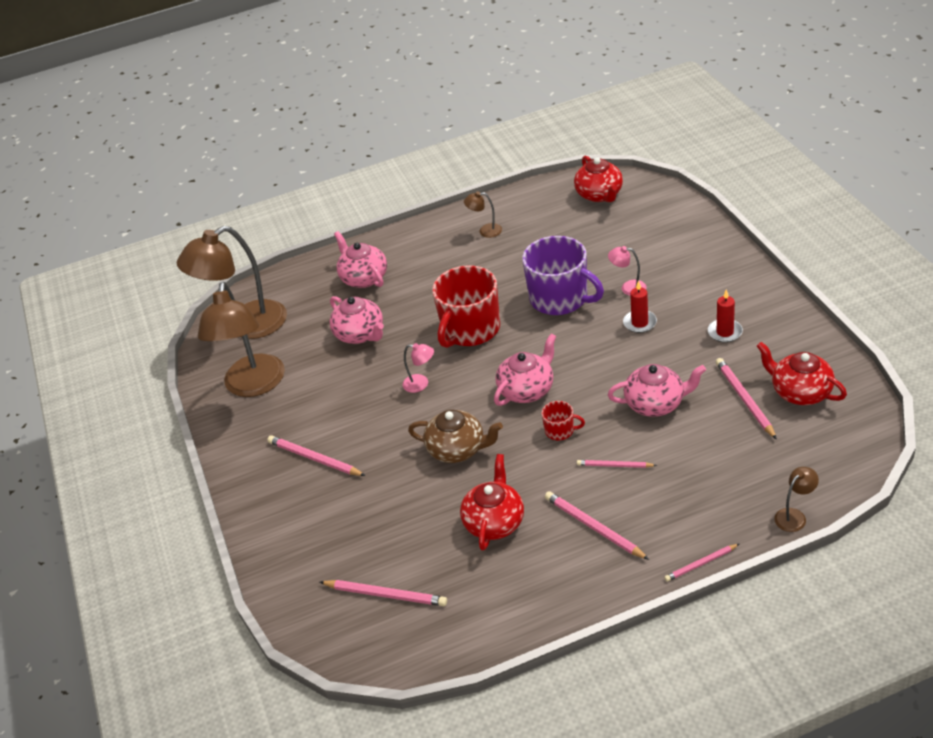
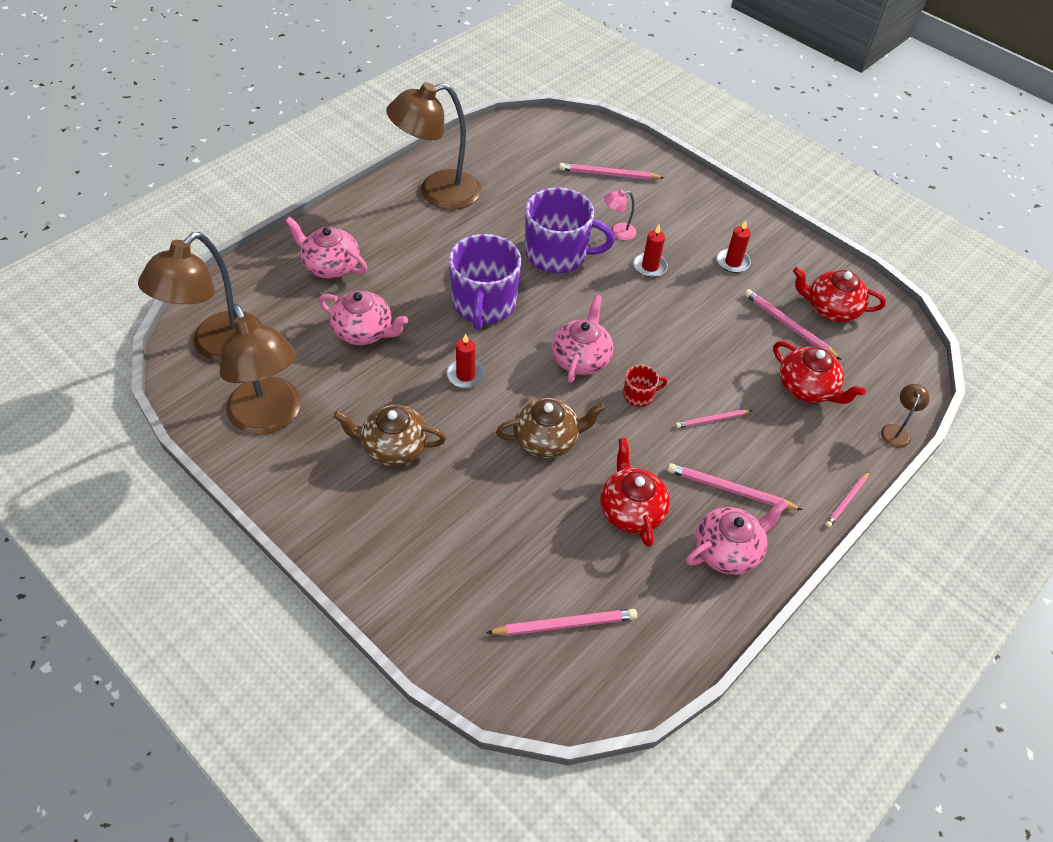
camera: 35 degrees left, 10 degrees up
pink pencil [267,435,365,476] -> pink pencil moved to [559,163,665,180]
pink lamp [403,343,434,393] -> red candle [447,333,485,388]
red mug [432,265,500,348] -> purple mug [449,234,521,330]
brown lamp [464,192,502,238] -> brown lamp [386,82,481,210], size x2.42
red teapot [574,156,623,202] -> red teapot moved to [773,341,865,404]
pink teapot [608,364,706,417] -> pink teapot moved to [686,500,788,575]
none -> brown teapot [333,405,446,466]

